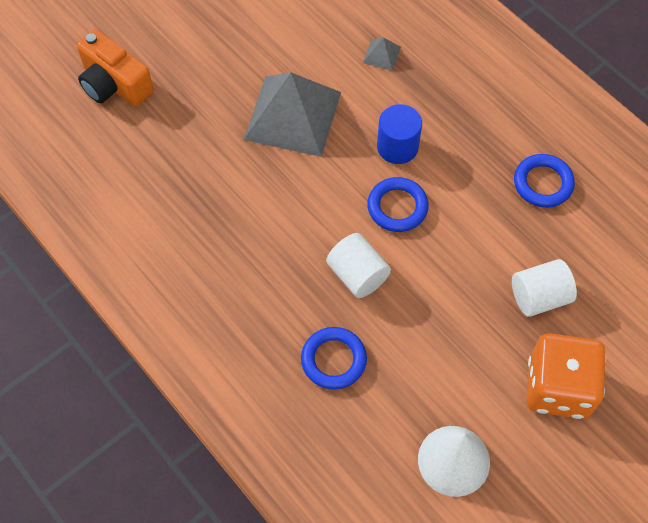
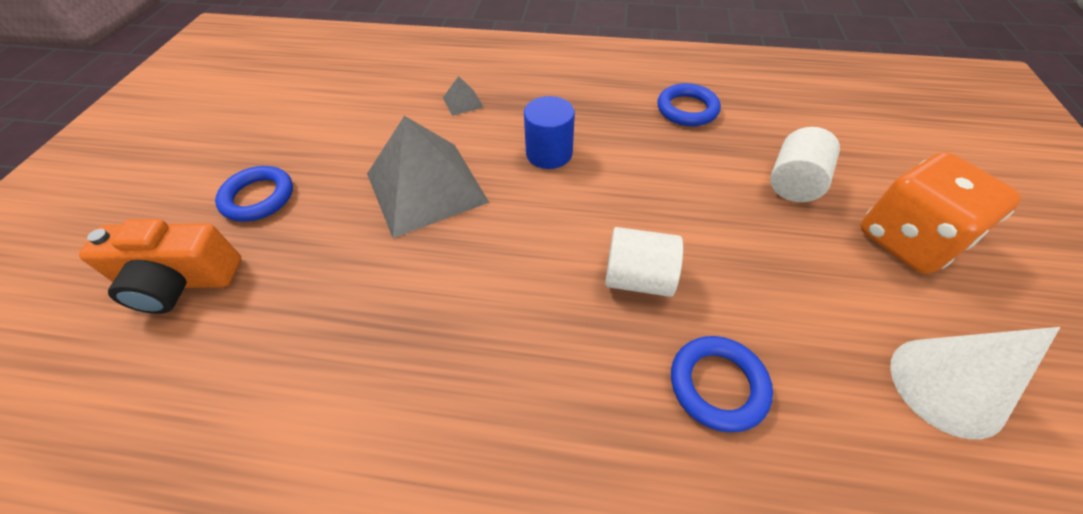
camera: 40 degrees left, 10 degrees down
blue ring [367,177,429,232] -> blue ring moved to [215,166,293,222]

